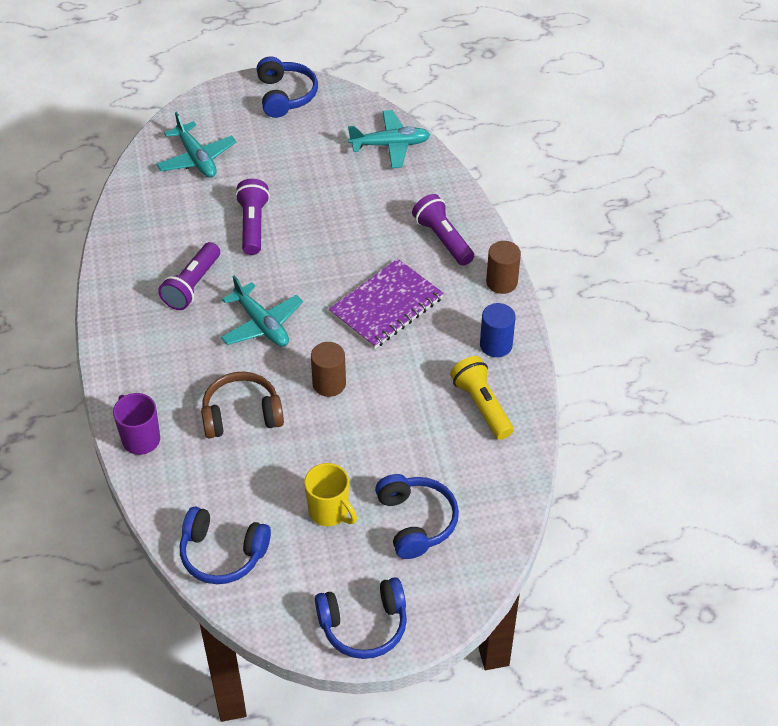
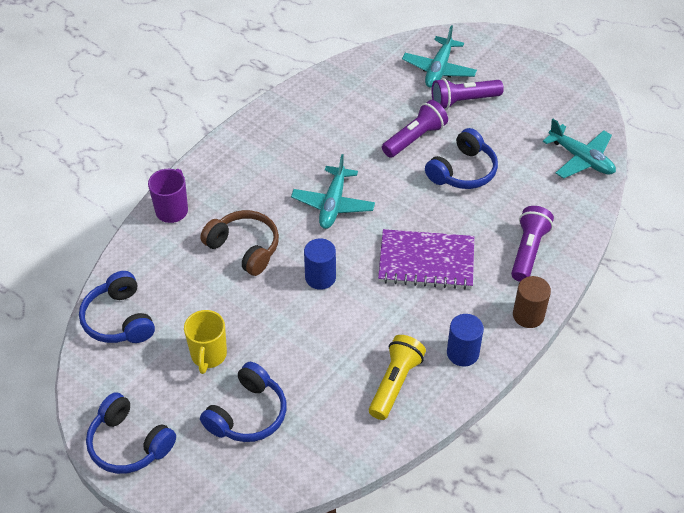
camera: 50 degrees right, 0 degrees up
purple flashlight [158,242,220,310] -> purple flashlight moved to [432,78,504,110]
blue headphones [257,56,318,118] -> blue headphones moved to [425,128,498,189]
brown cylinder [311,342,346,397] -> blue cylinder [304,238,336,290]

